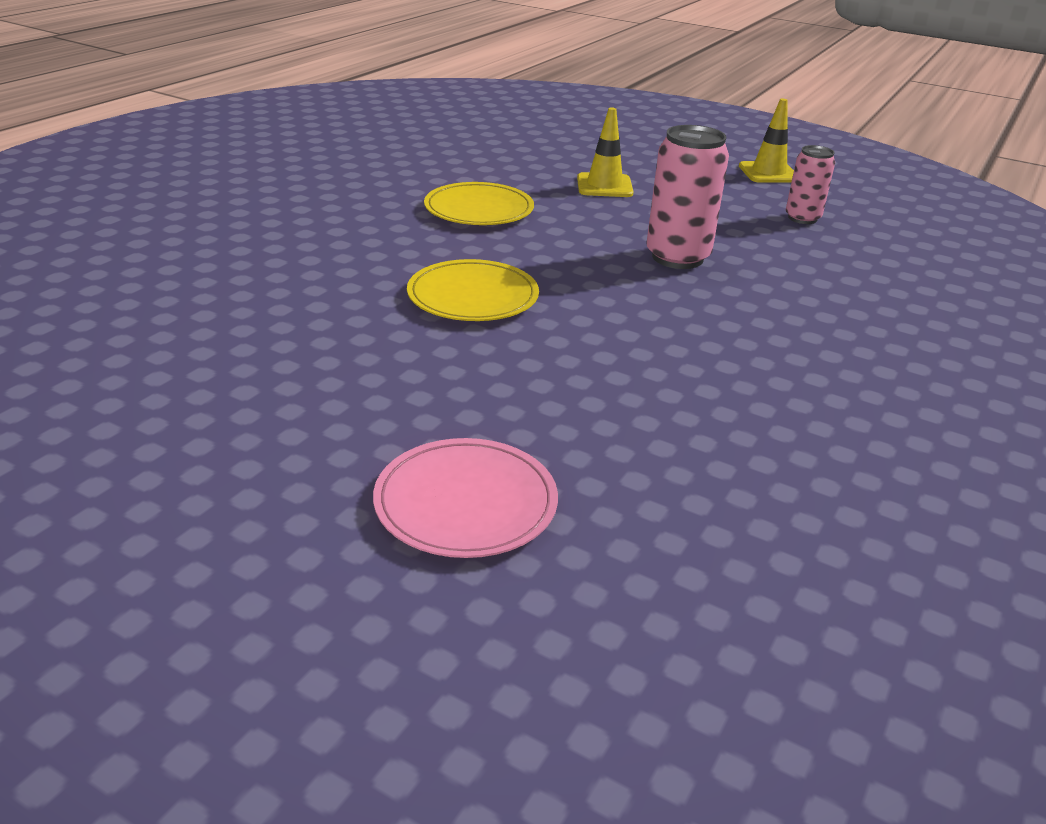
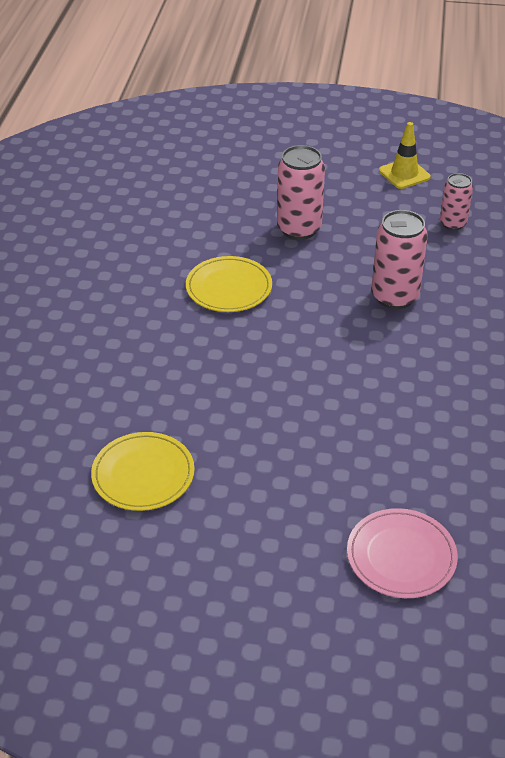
camera: 20 degrees left, 10 degrees up
yellow plate [407,259,539,321] -> yellow plate moved to [91,432,195,511]
yellow traffic cone [577,108,633,197] -> pink can [277,145,325,240]

